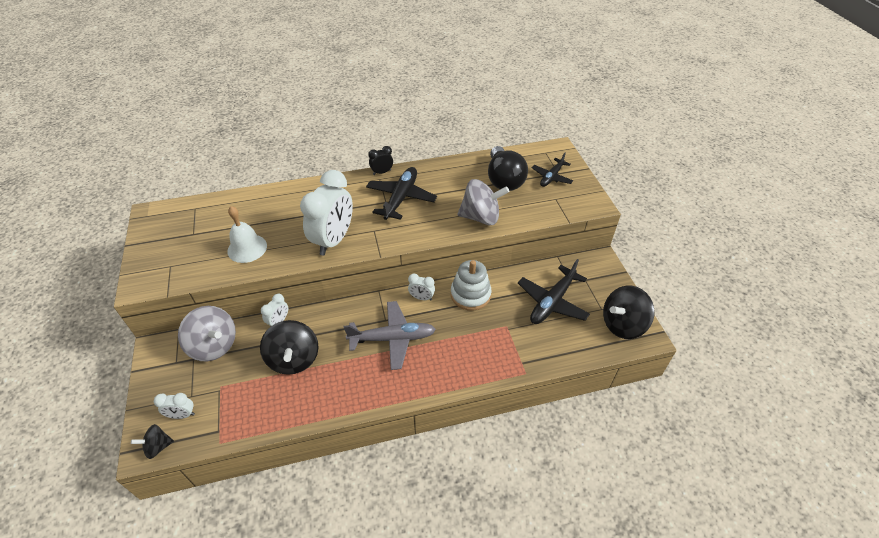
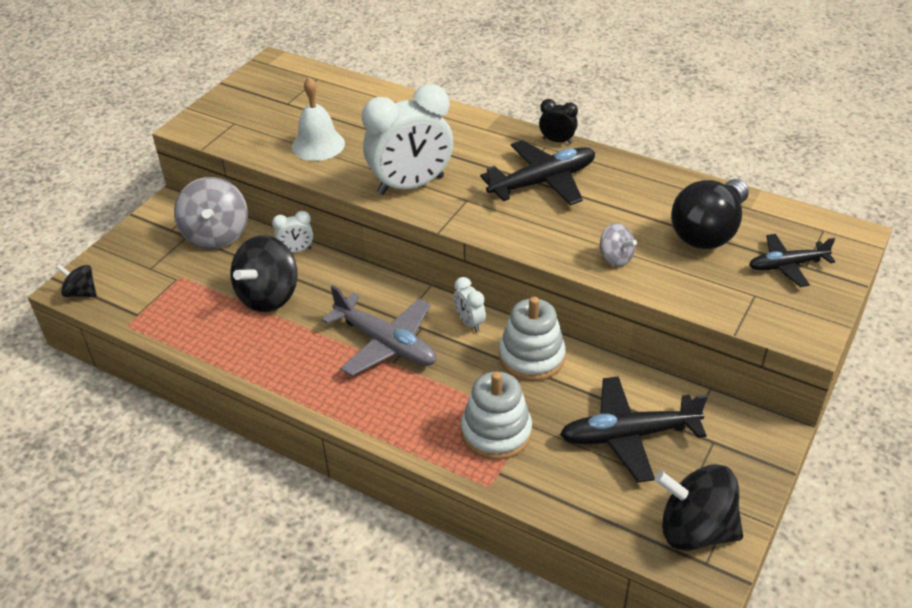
camera: 45 degrees right, 5 degrees down
white clock [154,393,195,419] -> none
grey spinning top [458,179,509,225] -> grey spinning top [599,223,637,267], size x0.53
none -> white stacking toy [461,371,532,460]

